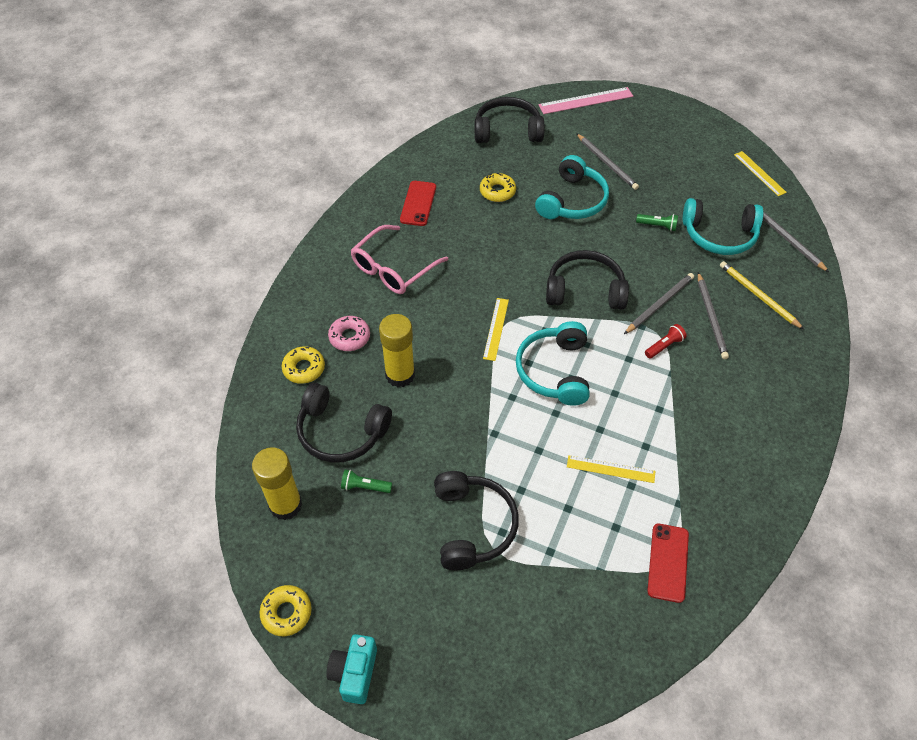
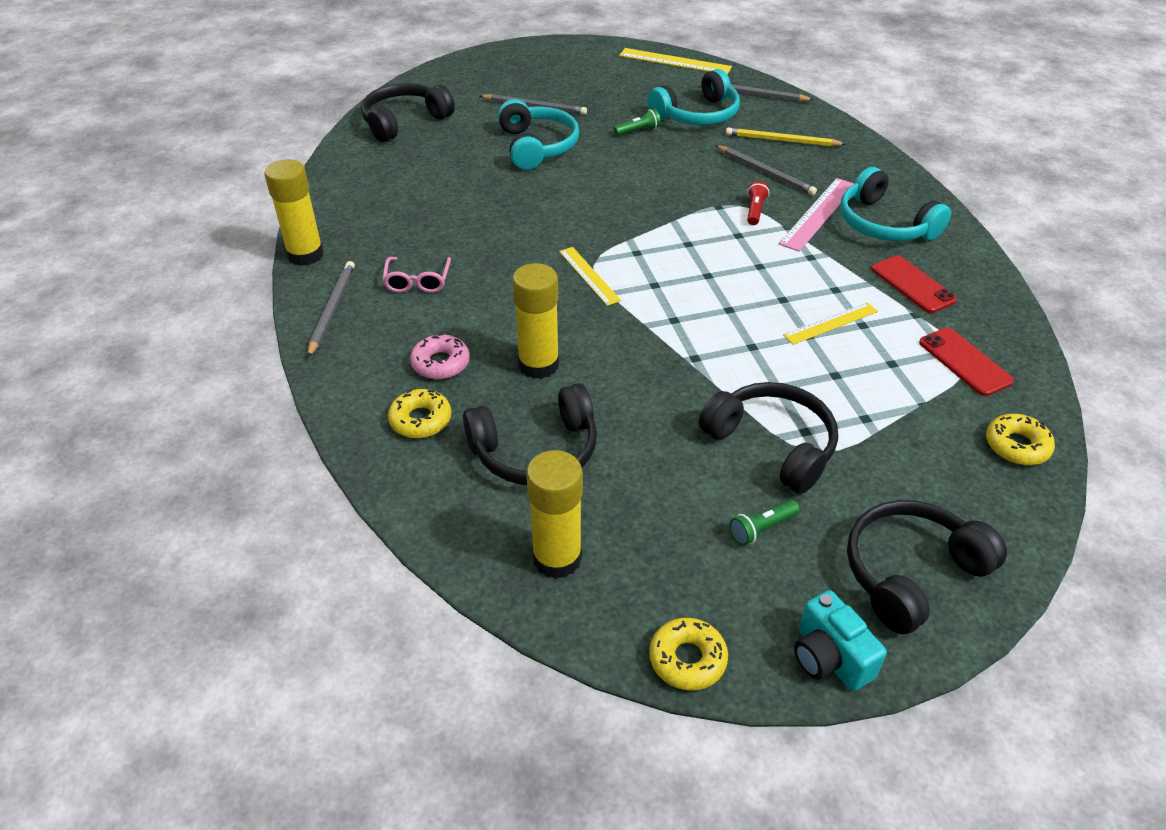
camera: 40 degrees left, 10 degrees down
green flashlight [341,469,392,493] -> green flashlight moved to [729,500,800,546]
pink glasses [351,225,448,294] -> pink glasses [382,257,451,293], size x0.61
red phone [400,181,436,226] -> red phone moved to [871,255,957,313]
yellow donut [480,173,516,202] -> yellow donut moved to [986,414,1055,465]
turquoise headphones [516,321,590,406] -> turquoise headphones moved to [840,167,951,241]
pink ruler [538,87,633,114] -> pink ruler moved to [778,178,854,252]
black headphones [546,250,629,310] -> black headphones moved to [847,500,1007,634]
grey pencil [624,273,694,334] -> grey pencil moved to [308,261,355,358]
yellow ruler [734,151,787,196] -> yellow ruler [619,48,732,74], size x1.51
none -> yellow glue stick [264,159,324,266]

